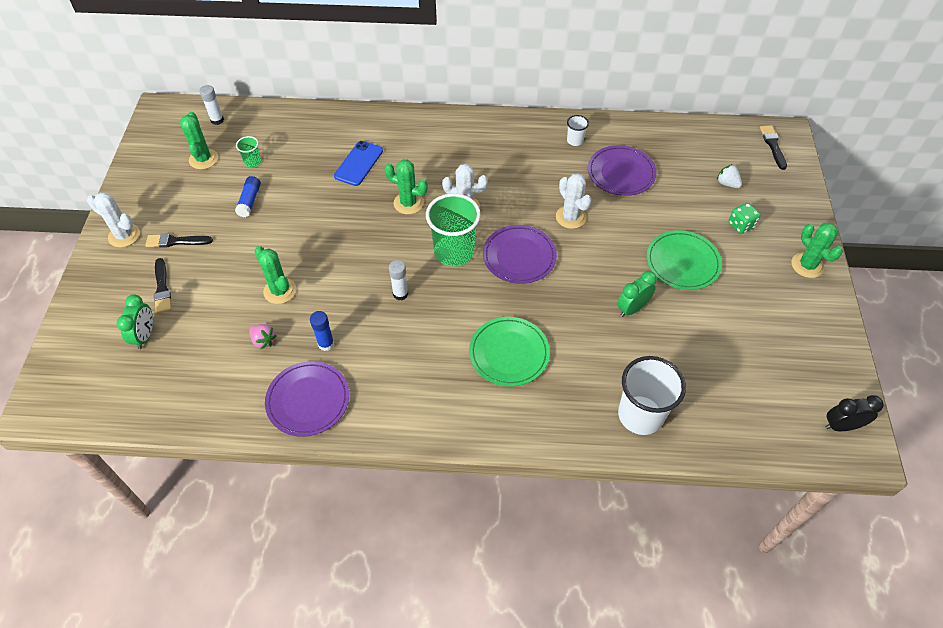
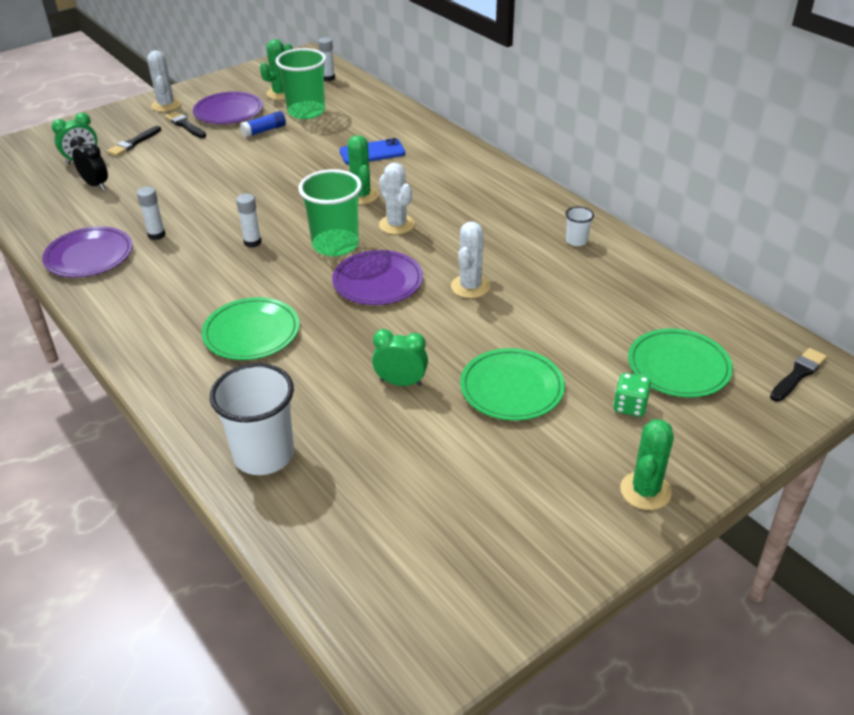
camera: 50 degrees right, 15 degrees down
green cup [236,136,261,168] -> green cup [276,48,326,119], size x2.16
pink strawberry [249,324,277,350] -> none
green cactus [254,246,296,304] -> none
blue glue stick [310,311,334,351] -> white glue stick [137,187,165,240]
purple plate [588,145,657,196] -> purple plate moved to [193,91,263,124]
white strawberry [717,164,742,188] -> green plate [628,329,733,398]
black clock [825,395,884,431] -> black clock moved to [70,136,108,190]

